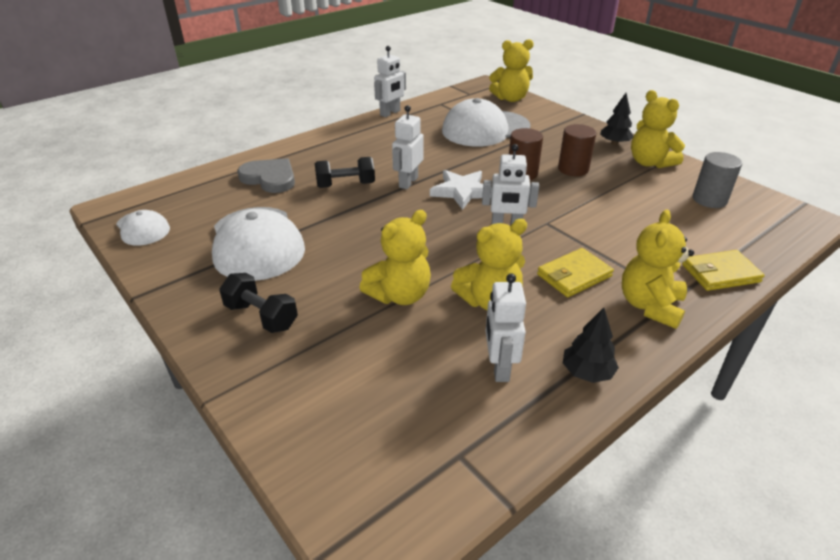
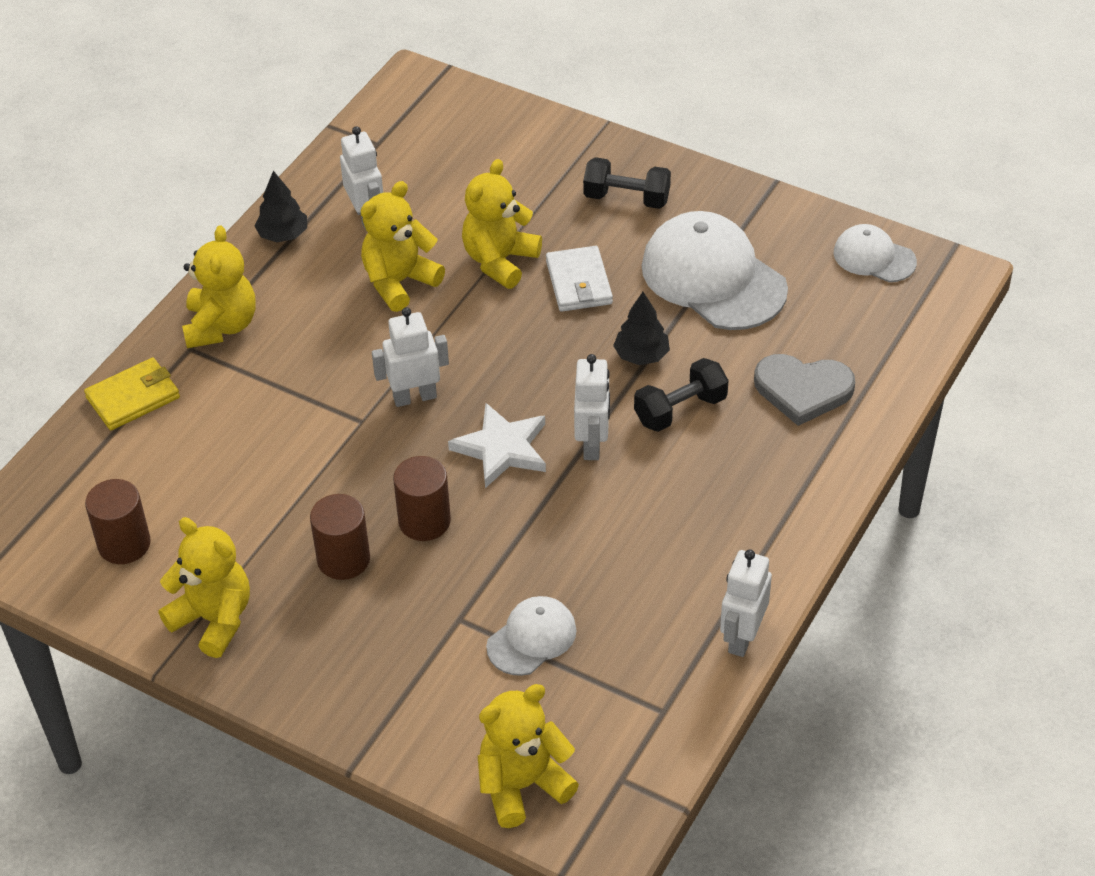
camera: 160 degrees right, 10 degrees up
white cap [442,98,530,147] -> white cap [486,596,576,676], size x0.53
yellow wallet [537,248,614,297] -> none
black tree [600,93,634,145] -> black tree moved to [613,292,670,365]
grey cylinder [693,152,742,208] -> brown cylinder [85,479,151,564]
none -> white wallet [546,246,613,312]

